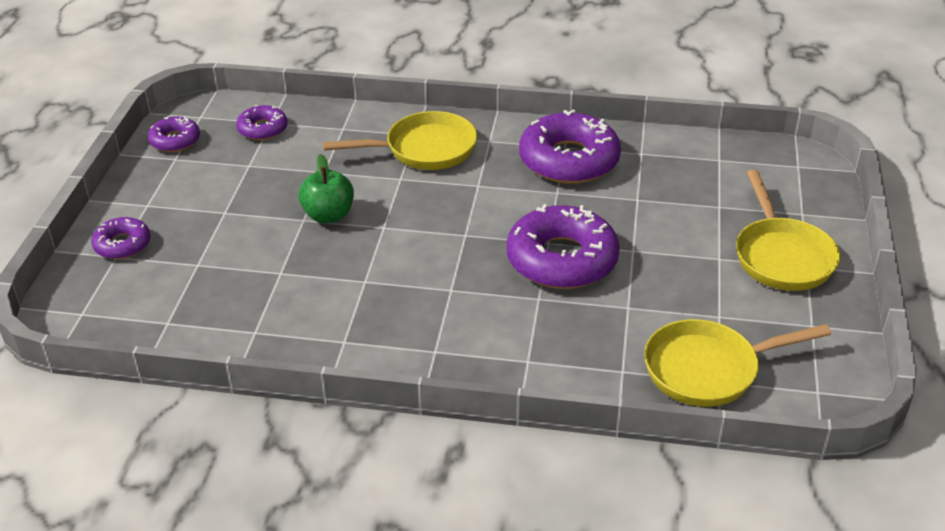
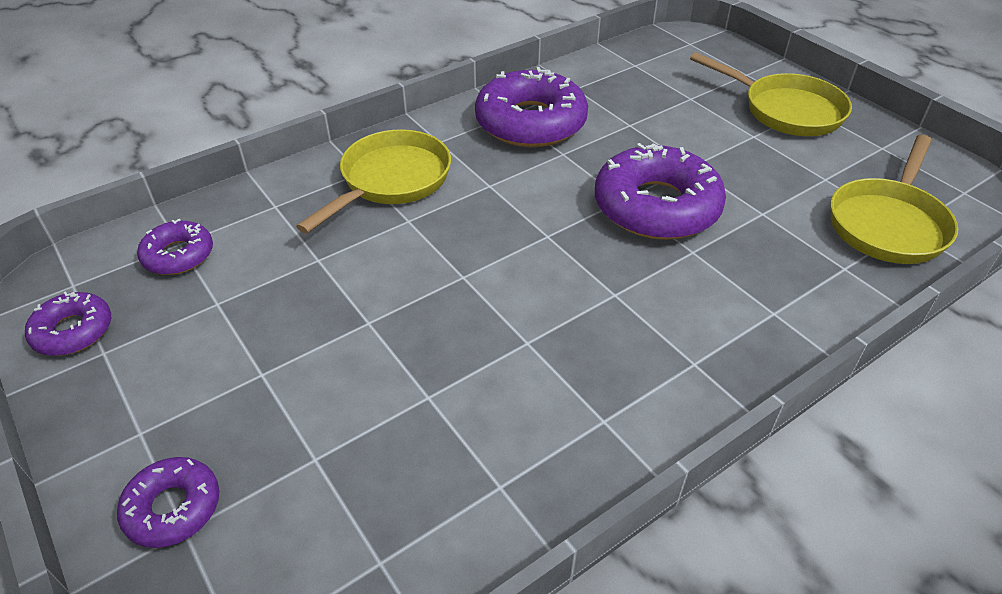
camera: 45 degrees left, 5 degrees up
green apple [298,154,354,223] -> none

